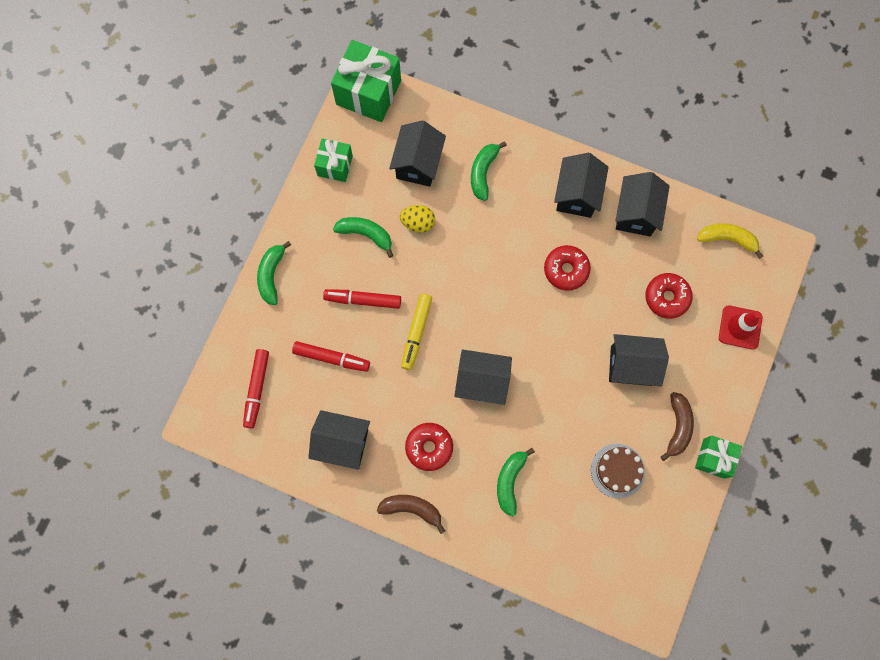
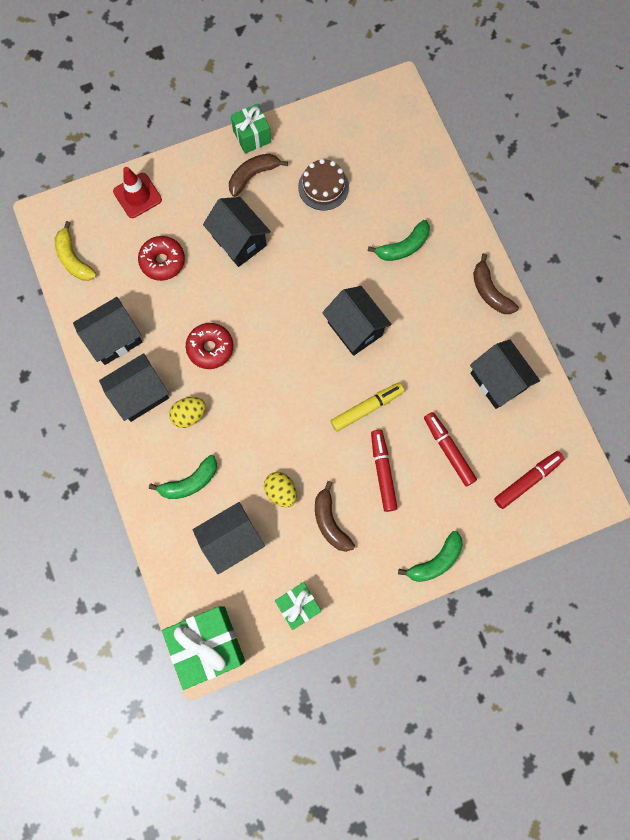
camera: 135 degrees left, 0 degrees up
red marker [323,289,401,309] -> red marker turned 150 degrees counterclockwise [371,430,398,512]
green banana [333,217,393,258] -> brown banana [315,481,355,552]
red donut [405,423,453,471] -> none
none -> yellow egg [169,397,206,428]

